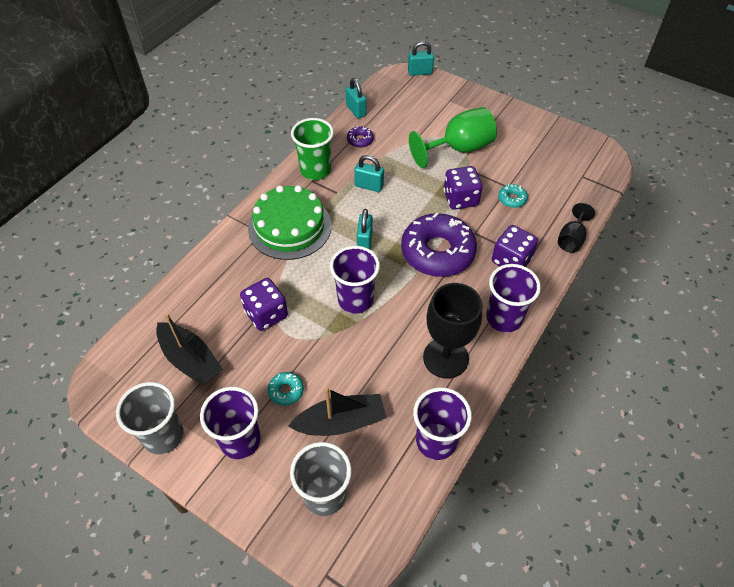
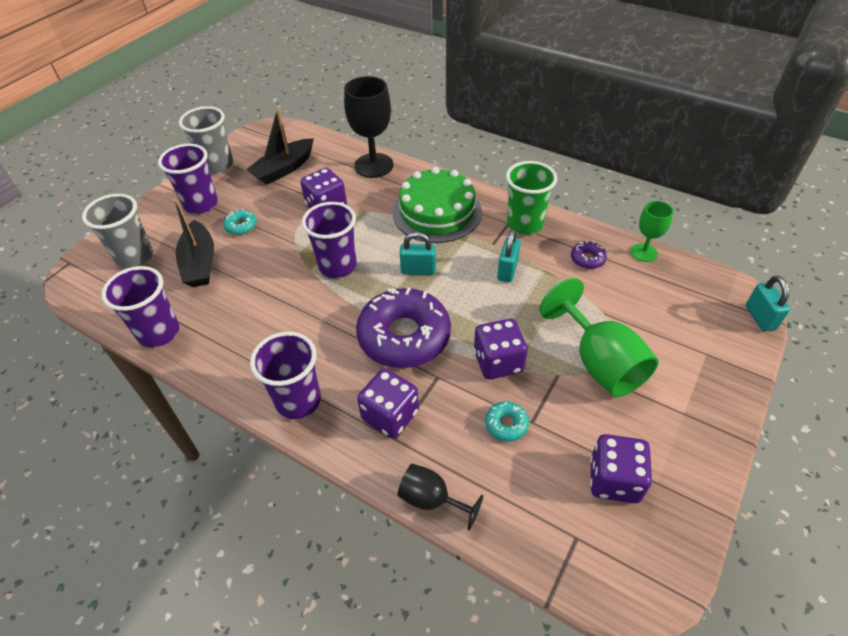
camera: 90 degrees right, 5 degrees down
turquoise padlock [346,78,367,119] -> green goblet [631,201,674,262]
black goblet [423,283,482,379] -> black goblet moved to [344,76,393,178]
none -> purple dice [590,434,652,503]

